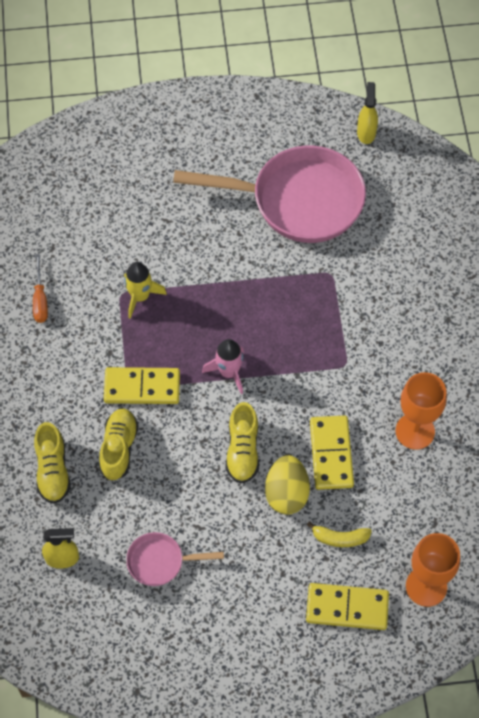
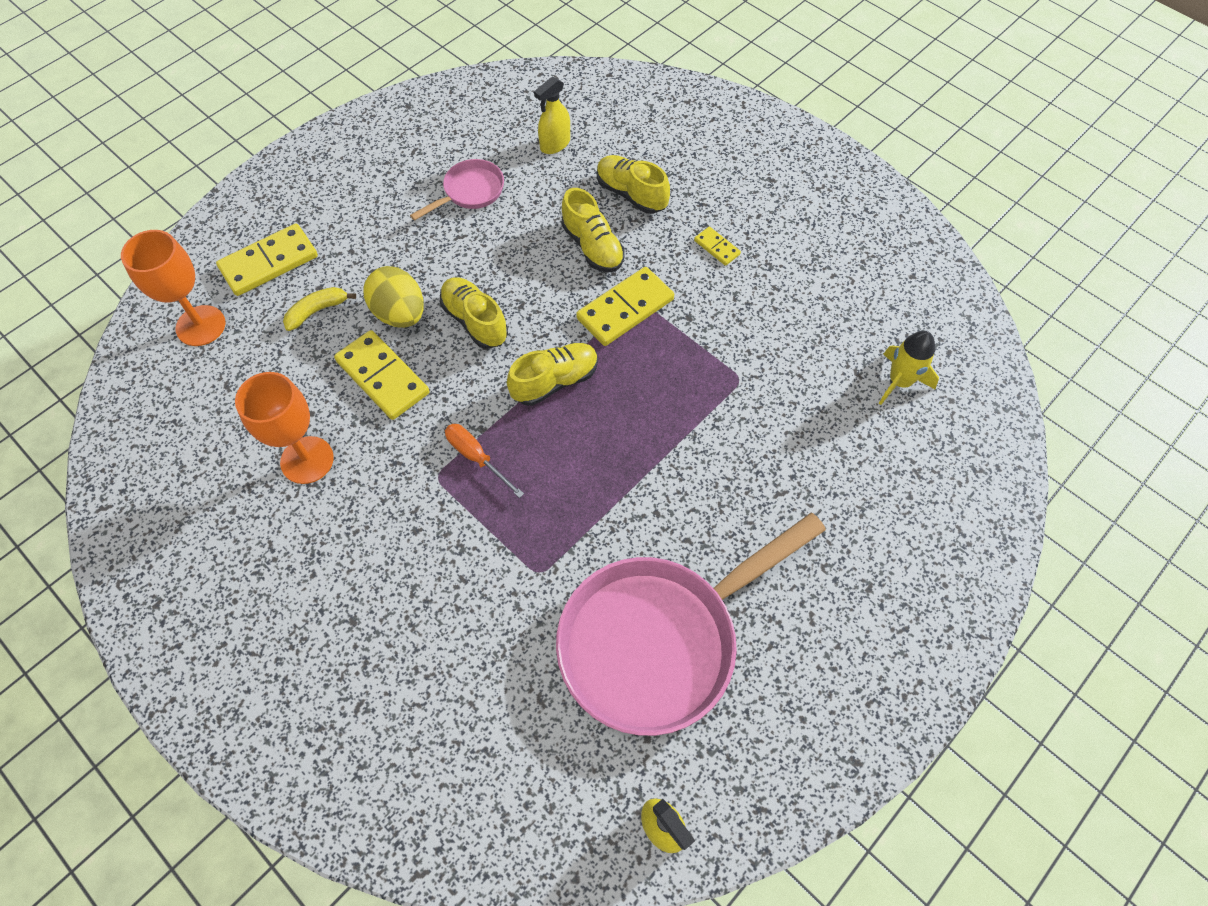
camera: 140 degrees right, 0 degrees up
orange screwdriver [33,254,48,323] -> orange screwdriver moved to [445,424,524,498]
yellow rocket [124,262,167,319] -> yellow rocket moved to [879,331,939,405]
pink rocket [202,339,244,394] -> yellow shoe [507,343,598,406]
none -> yellow domino [694,227,741,266]

